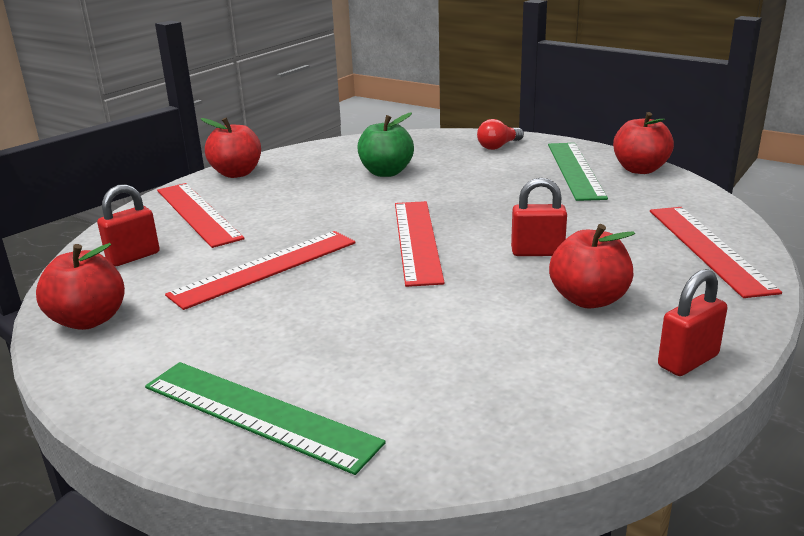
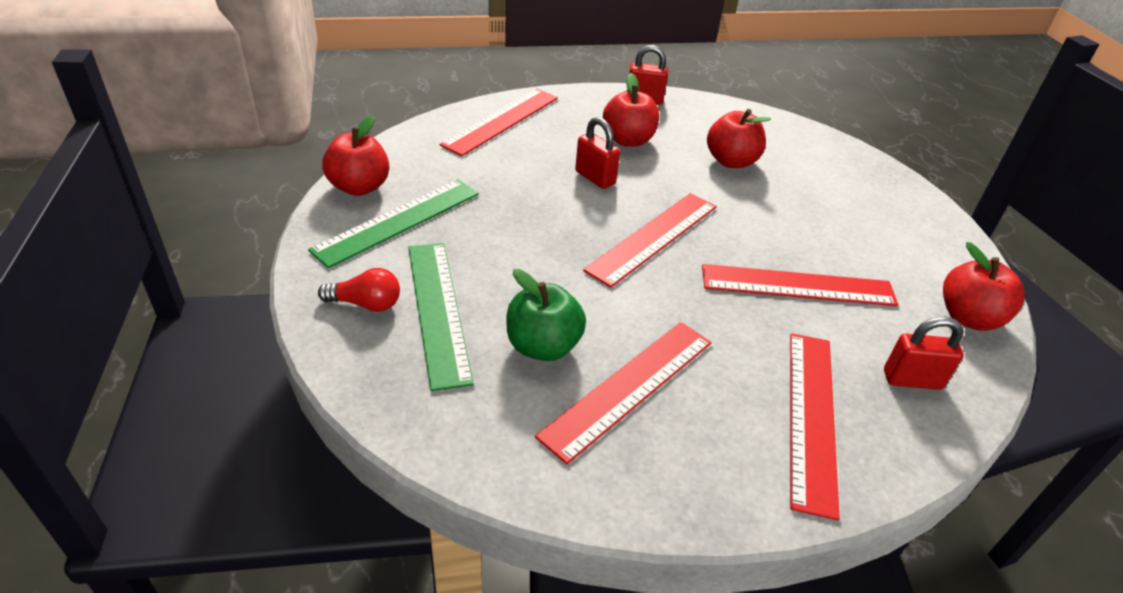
camera: 140 degrees left, 15 degrees up
green ruler [145,362,386,475] -> green ruler moved to [408,243,474,391]
red apple [201,117,261,178] -> red apple moved to [707,109,771,168]
none -> red ruler [535,322,711,464]

